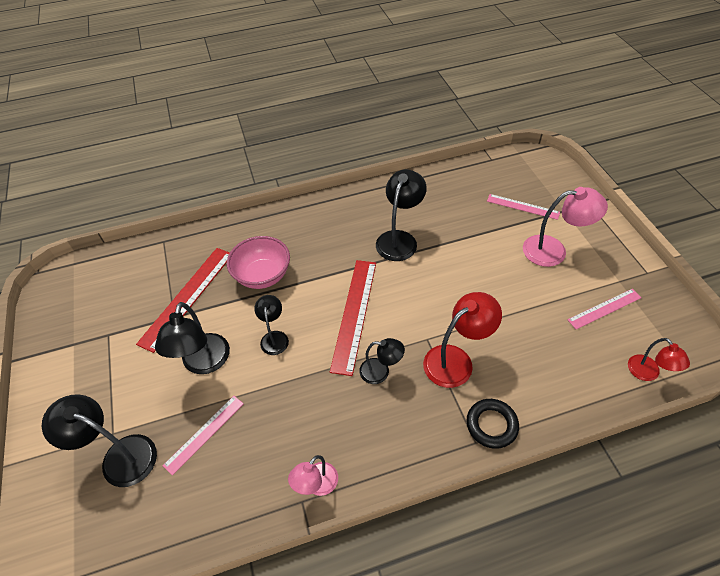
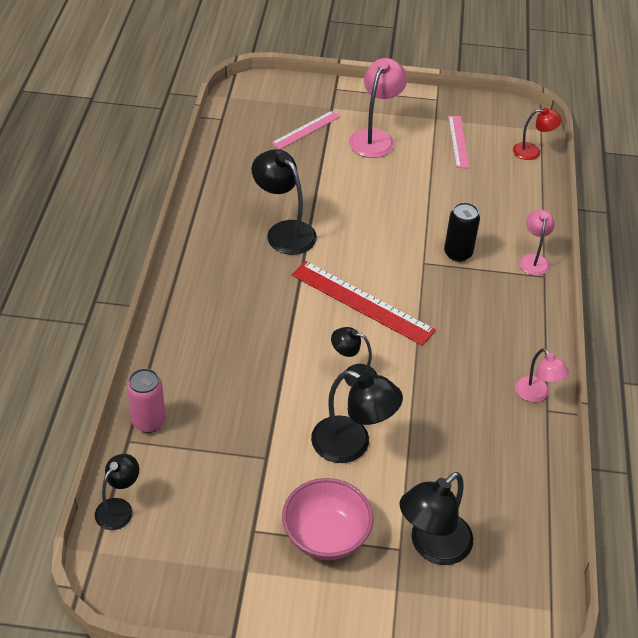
camera: 70 degrees left, 5 degrees down
red ruler [136,248,230,353] -> none
pink ruler [163,396,244,476] -> none
pink bowl [227,236,290,289] -> pink bowl moved to [282,478,373,560]
black lamp [359,338,405,384] -> black lamp moved to [95,454,139,530]
red lamp [423,292,502,388] -> black can [444,202,480,262]
black ring [467,399,519,449] -> pink lamp [519,210,555,275]
none -> pink can [127,368,166,433]

